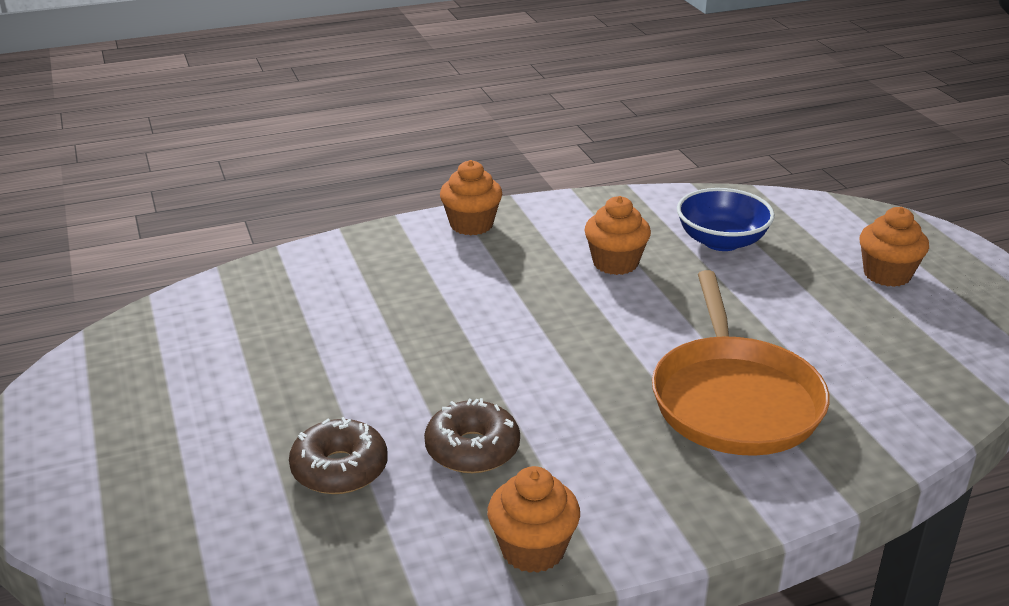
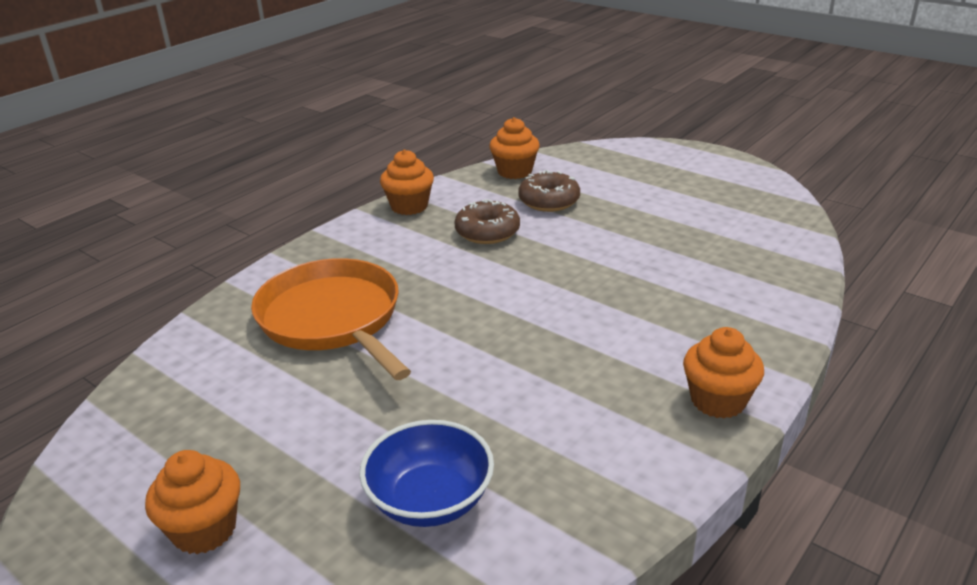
camera: 150 degrees right, 0 degrees up
orange cupcake [584,196,651,275] -> orange cupcake moved to [489,117,540,179]

